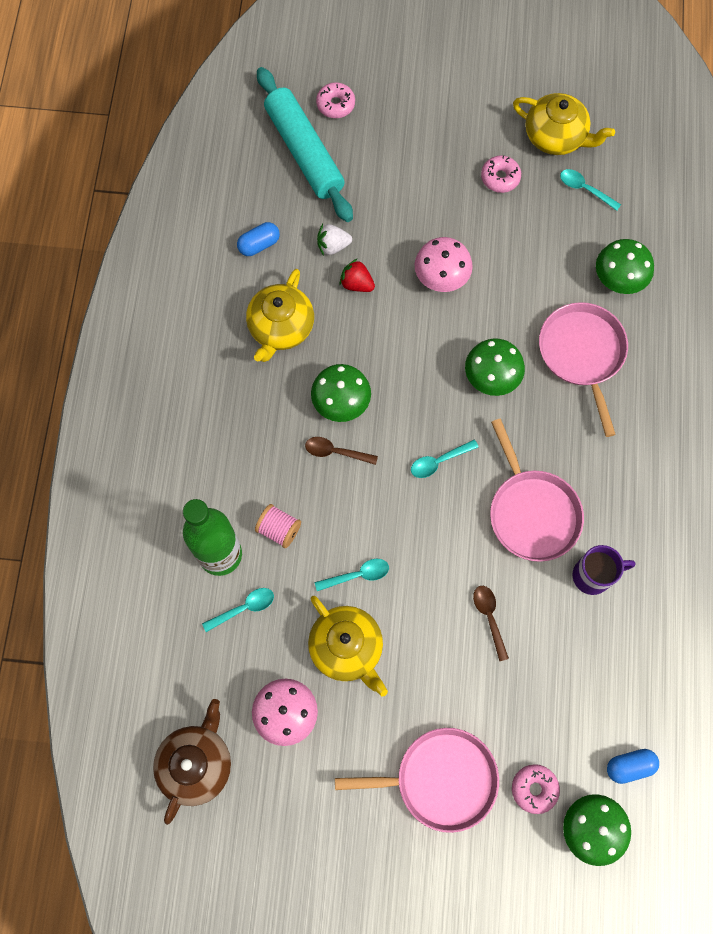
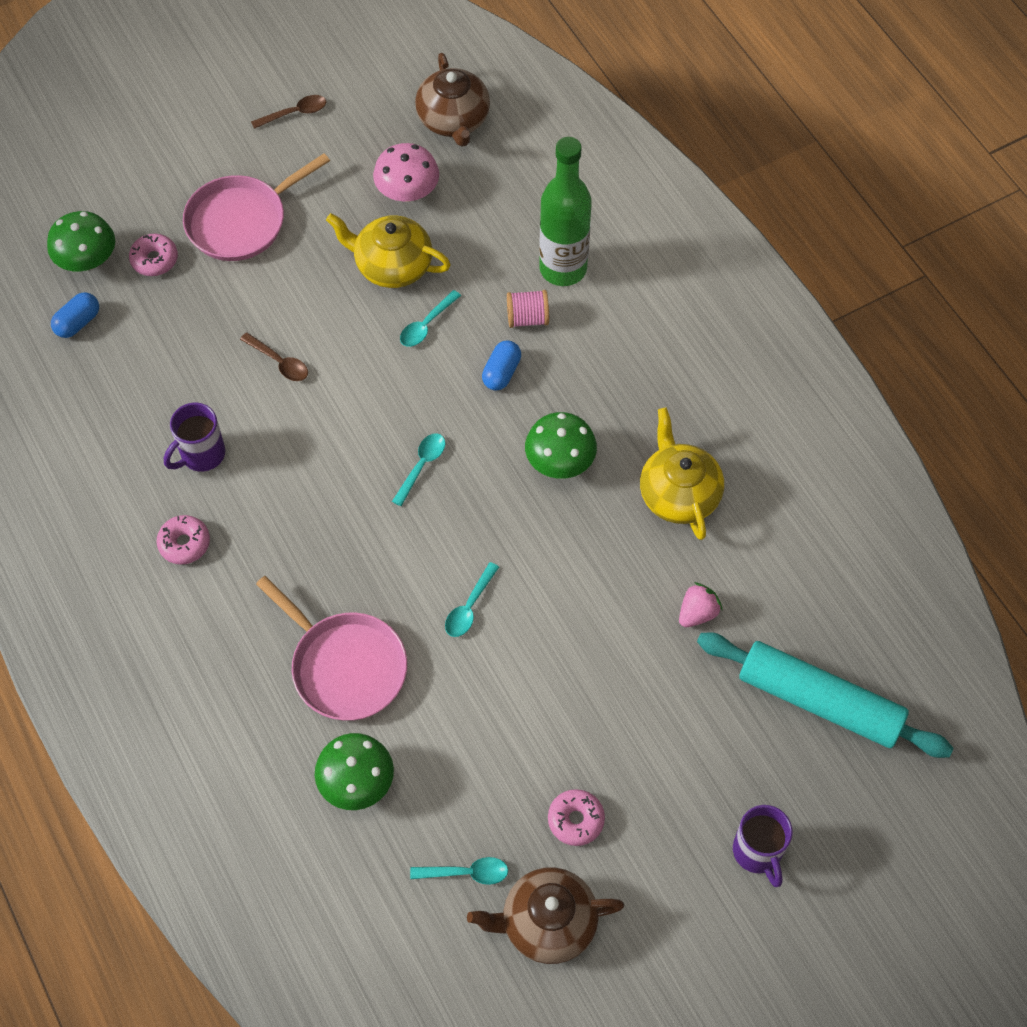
camera: 145 degrees right, 10 degrees down
turquoise spoon [202,588,274,632] -> turquoise spoon moved to [445,562,499,637]
blue capsule [237,222,280,256] -> blue capsule moved to [482,340,521,391]
brown spoon [305,437,378,465] -> brown spoon moved to [251,95,326,129]
pink donut [316,82,355,118] -> pink donut moved to [157,515,210,565]
white strawberry [317,224,352,256] -> pink strawberry [679,582,723,627]
red strawberry [339,259,375,292] -> none
pink mushroom [415,237,473,292] -> none
green mushroom [465,338,525,396] -> none
pink pan [490,418,584,562] -> none
yellow teapot [513,93,615,155] -> brown teapot [467,867,624,964]
none -> purple mug [733,805,793,887]

